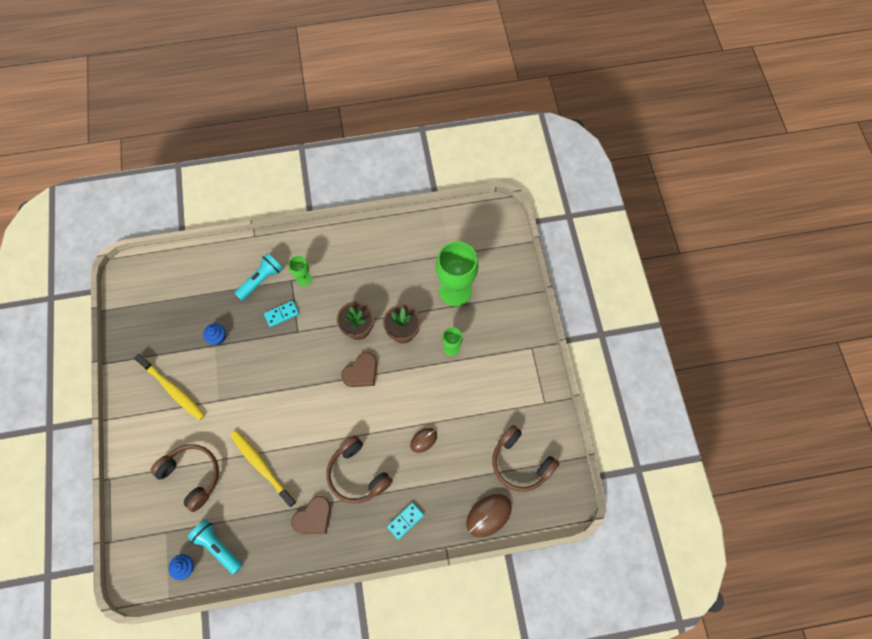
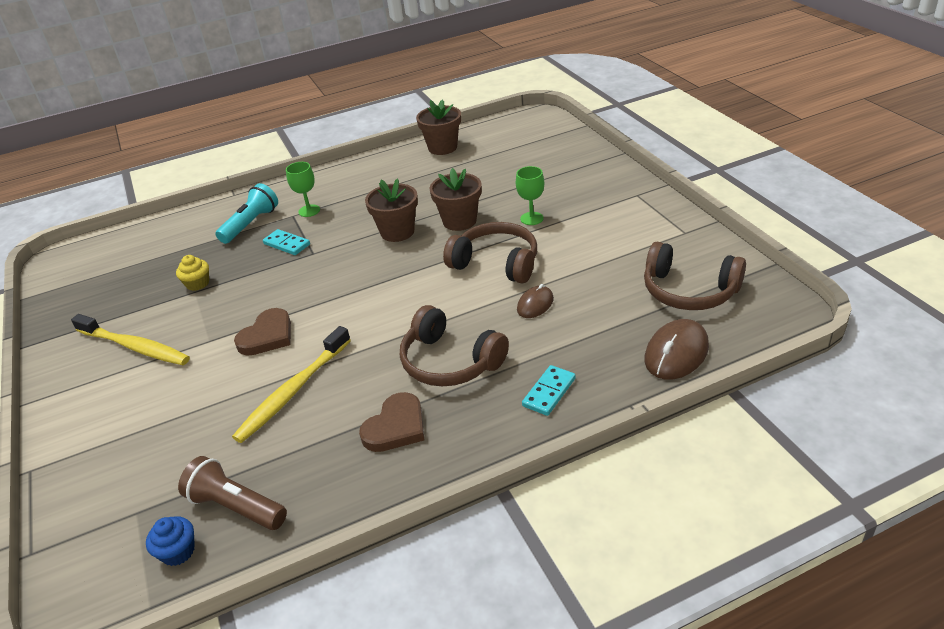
camera: 10 degrees left, 30 degrees down
brown headphones [150,444,219,512] -> brown headphones moved to [443,222,537,283]
turquoise flashlight [188,519,243,575] -> brown flashlight [178,456,287,530]
blue cupcake [203,323,225,345] -> yellow cupcake [176,255,209,291]
yellow toothbrush [230,430,296,508] -> yellow toothbrush turned 90 degrees counterclockwise [232,326,351,443]
turquoise domino [264,301,299,327] -> turquoise domino turned 75 degrees clockwise [263,229,310,255]
brown heart [341,352,377,387] -> brown heart moved to [234,308,291,356]
green goblet [436,241,479,306] -> none
none -> brown flower pot [416,100,461,155]

